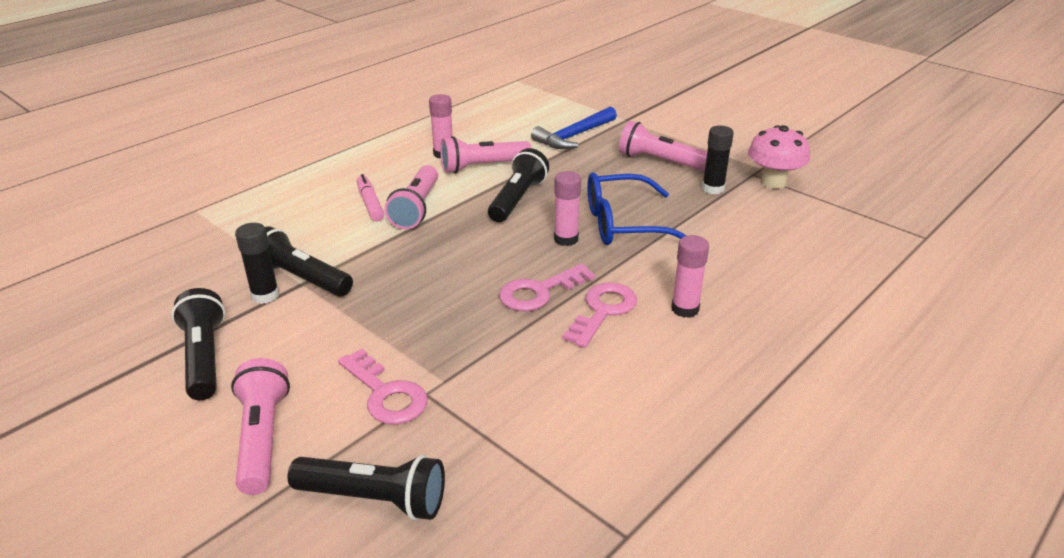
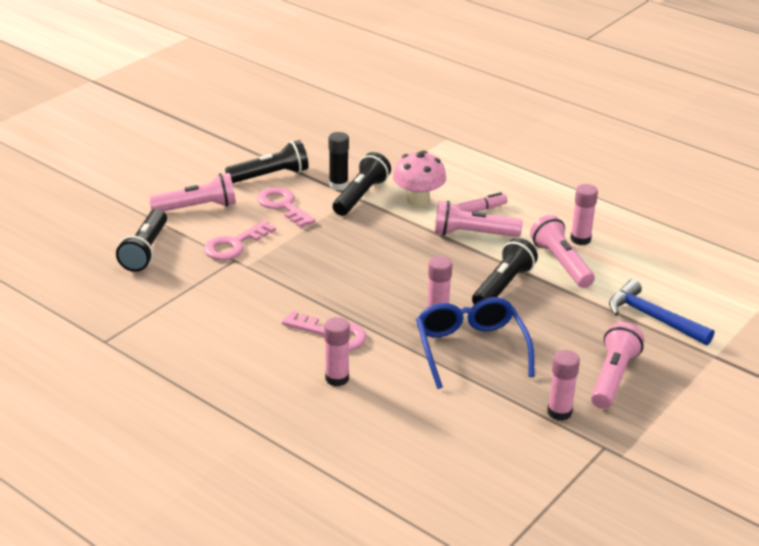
camera: 85 degrees right, 0 degrees up
black flashlight [488,148,549,222] -> black flashlight turned 75 degrees counterclockwise [472,238,538,305]
pink key [499,264,595,311] -> pink key moved to [257,187,316,228]
black glue stick [702,126,734,194] -> pink glue stick [547,350,580,421]
pink mushroom [748,125,810,189] -> pink mushroom moved to [393,151,446,207]

